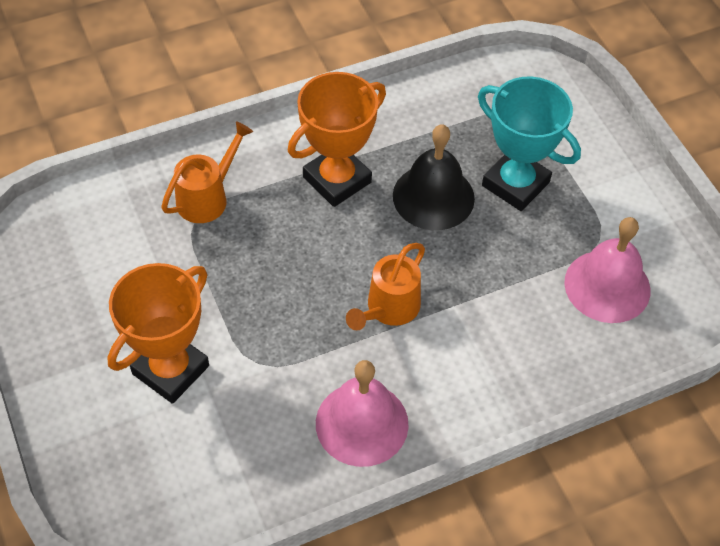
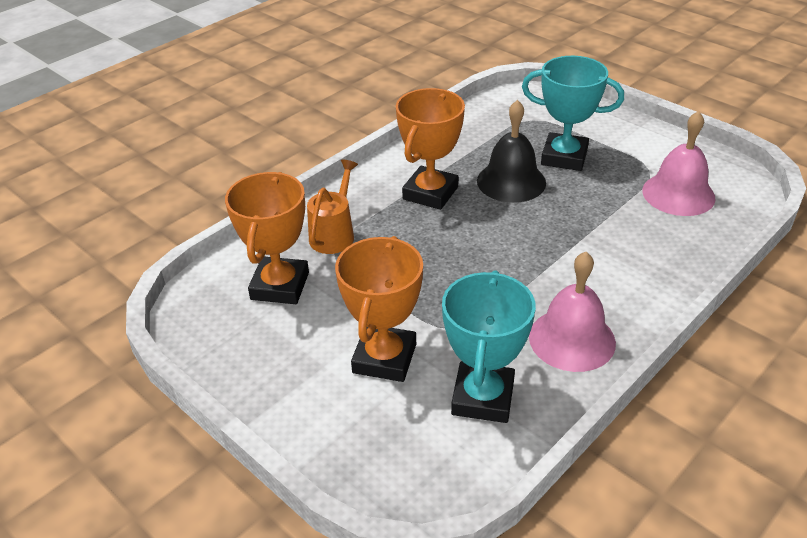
camera: 20 degrees left, 15 degrees down
orange watering can [346,243,425,330] -> none
none -> orange trophy [225,172,309,304]
none -> turquoise trophy [442,270,536,423]

